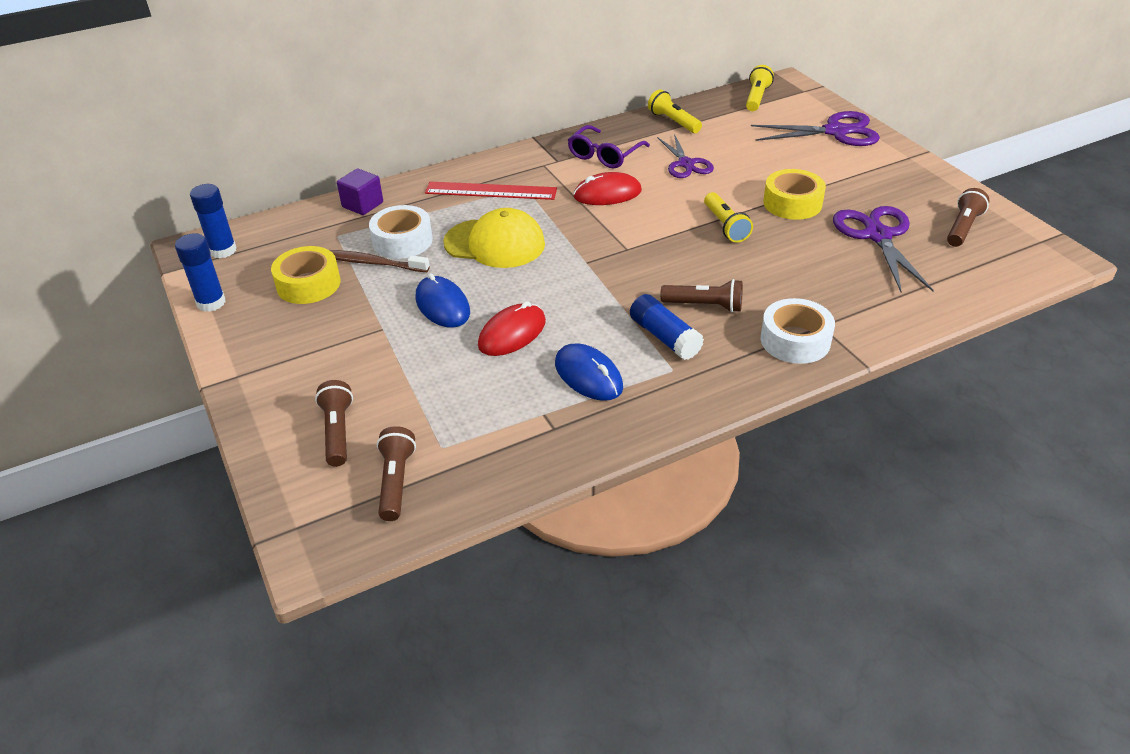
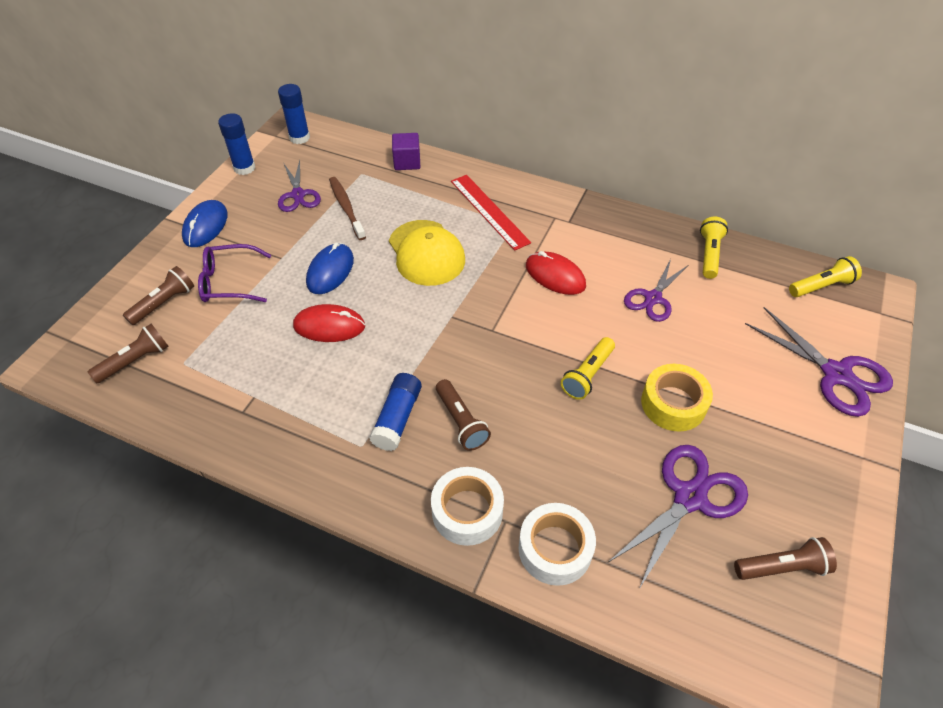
camera: 50 degrees right, 10 degrees up
yellow tape [271,246,340,304] -> purple scissors [278,160,321,212]
white tape [369,205,433,259] -> white tape moved to [519,503,596,586]
blue mouse [555,344,623,401] -> blue mouse moved to [182,200,228,247]
purple glasses [568,125,650,169] -> purple glasses moved to [198,244,271,302]

